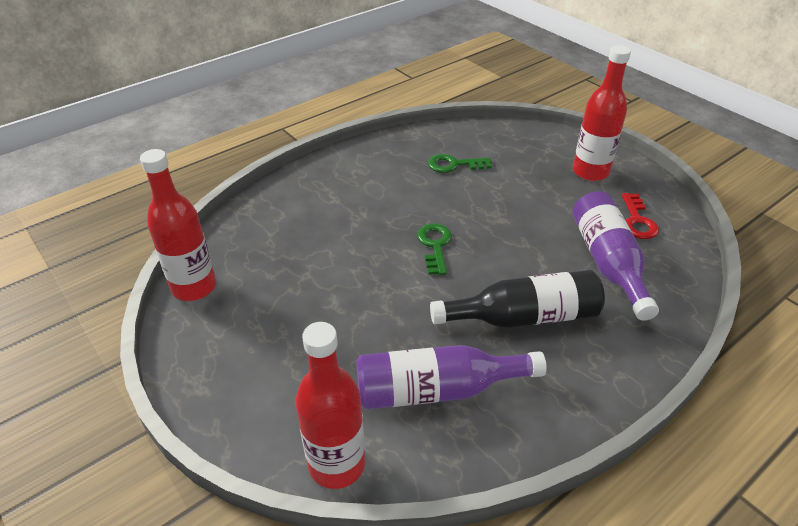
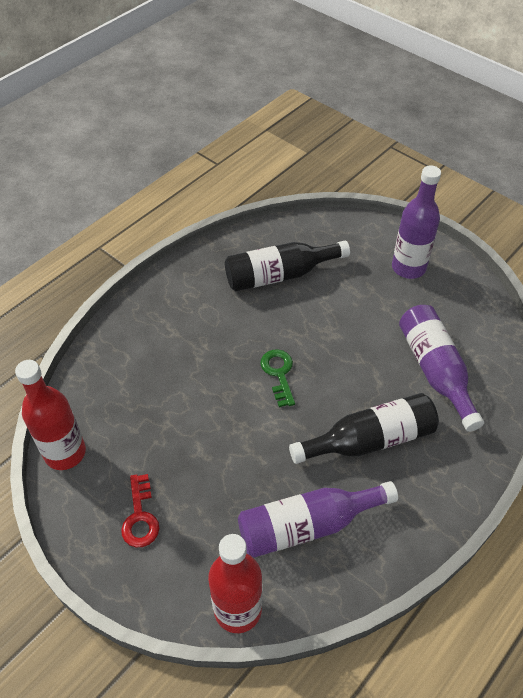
camera: 10 degrees left, 10 degrees up
green key [428,154,492,173] -> black bottle [225,241,350,291]
red bottle [573,45,631,181] -> purple bottle [392,165,441,279]
red key [622,193,659,239] -> red key moved to [121,474,160,547]

